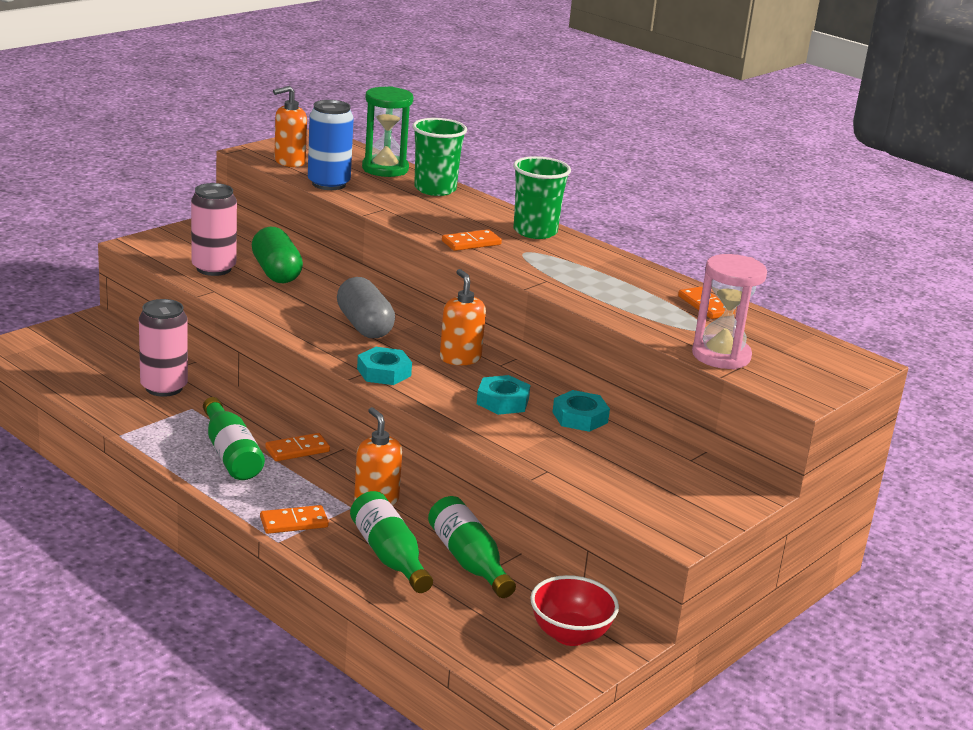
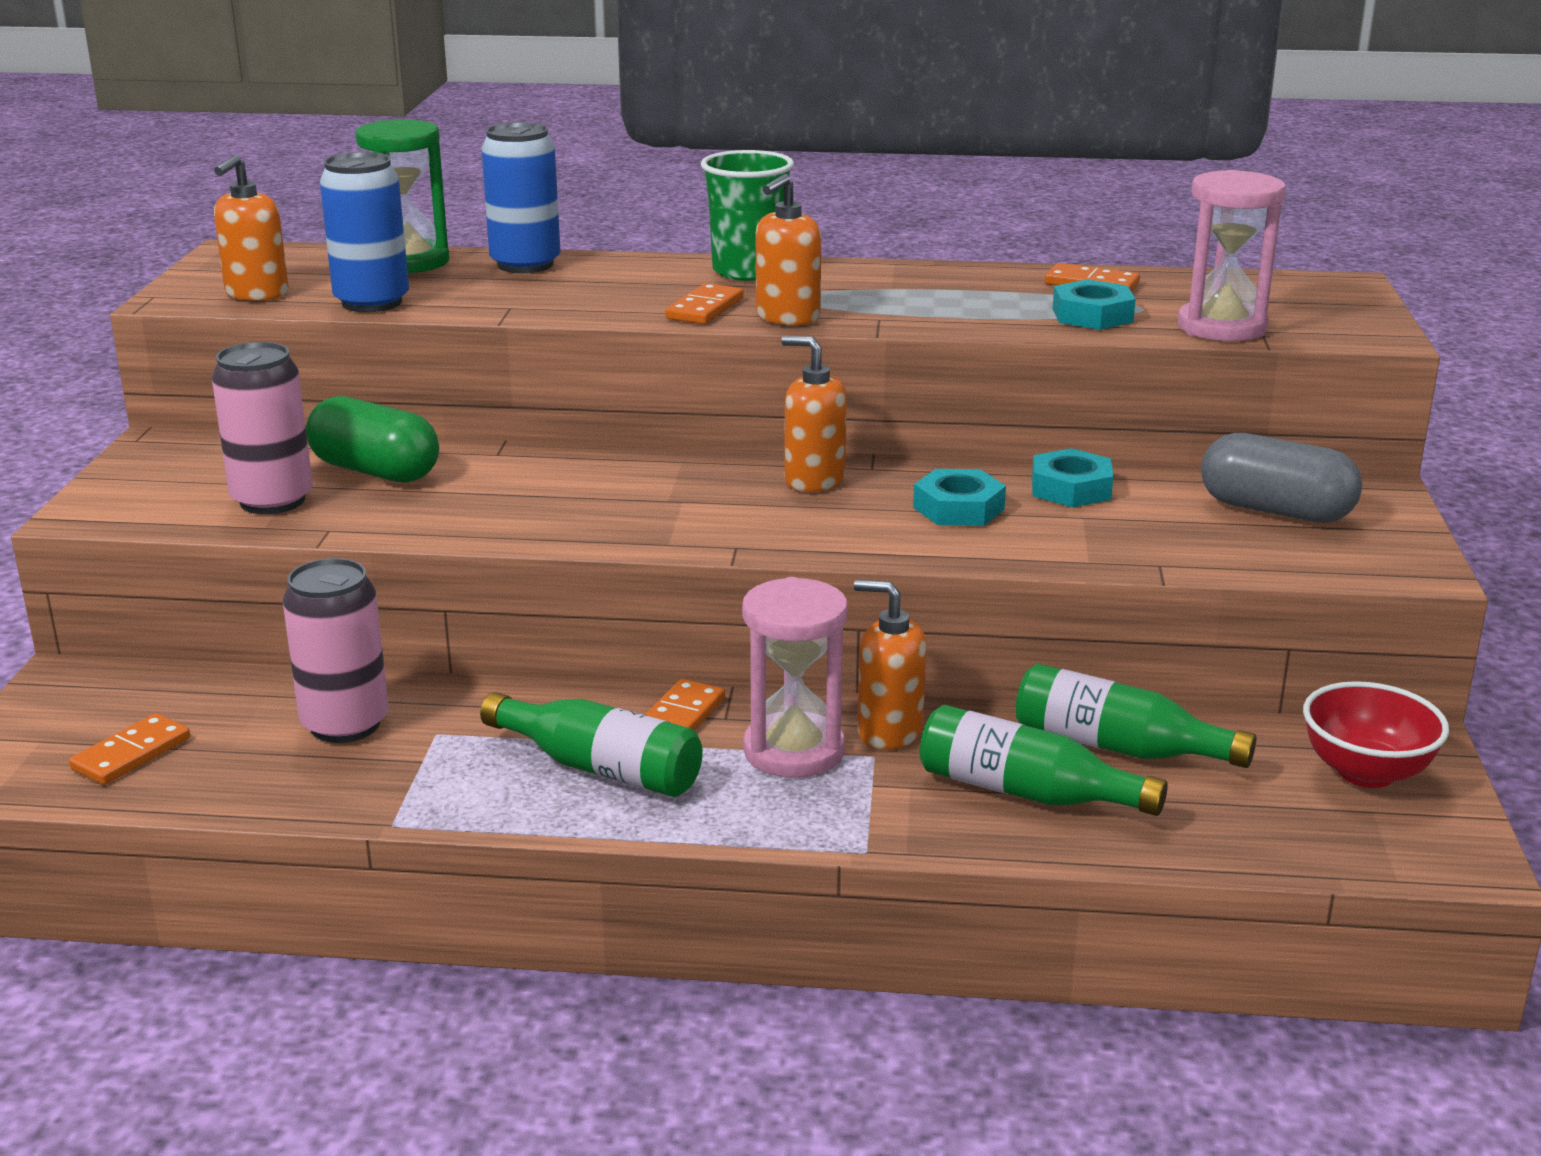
camera: 35 degrees left, 0 degrees up
orange domino [260,505,329,534] -> orange domino moved to [69,713,190,785]
grey capsule [337,277,395,338] -> grey capsule moved to [1201,433,1362,523]
turquoise nut [357,347,412,385] -> turquoise nut moved to [1053,279,1136,330]
green cup [412,118,467,196] -> blue can [481,122,561,273]
none -> pink hourglass [742,577,848,778]
none -> orange soap dispenser [756,174,821,325]

